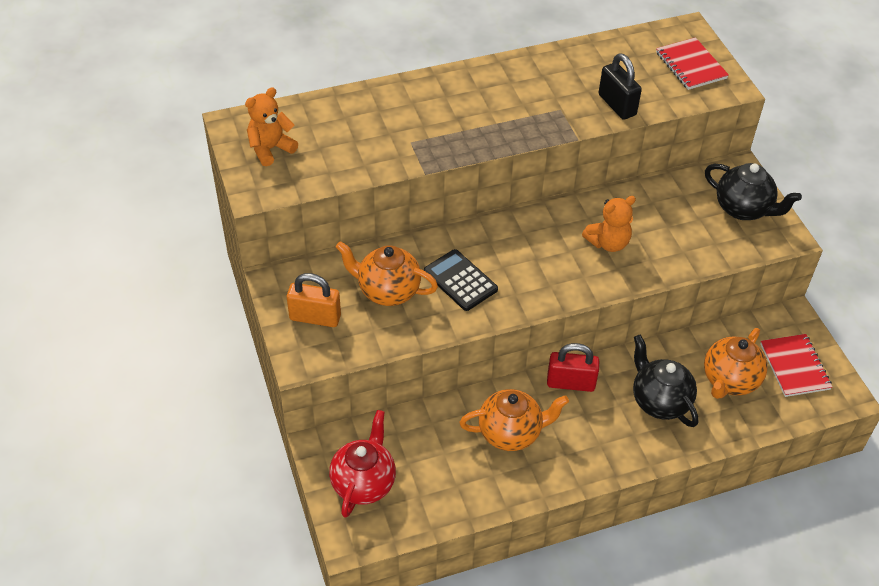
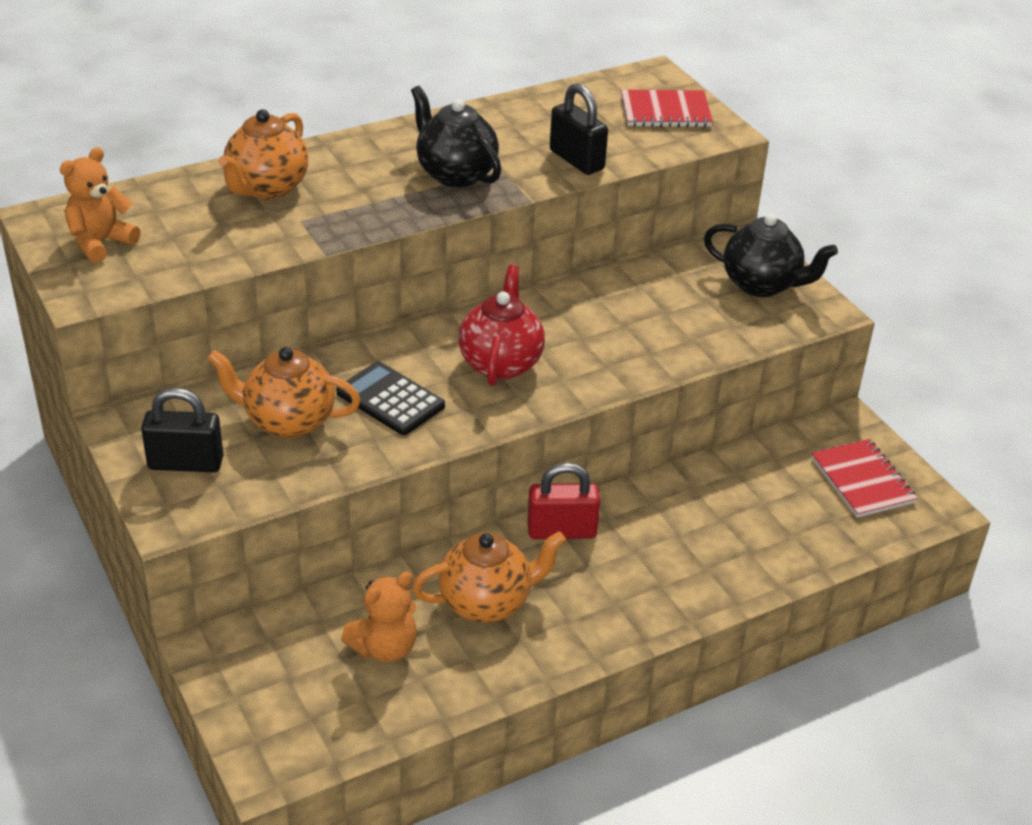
camera: 10 degrees left, 10 degrees down
orange padlock [287,273,341,327] -> black padlock [141,387,223,472]
red teapot [329,410,396,518] -> red teapot moved to [458,265,545,386]
orange teddy bear [582,196,636,252] -> orange teddy bear moved to [341,572,417,662]
black teapot [633,335,699,427] -> black teapot moved to [411,86,501,187]
red notebook [656,37,729,90] -> red notebook turned 60 degrees counterclockwise [621,90,713,127]
orange teapot [704,328,768,399] -> orange teapot moved to [219,109,308,199]

